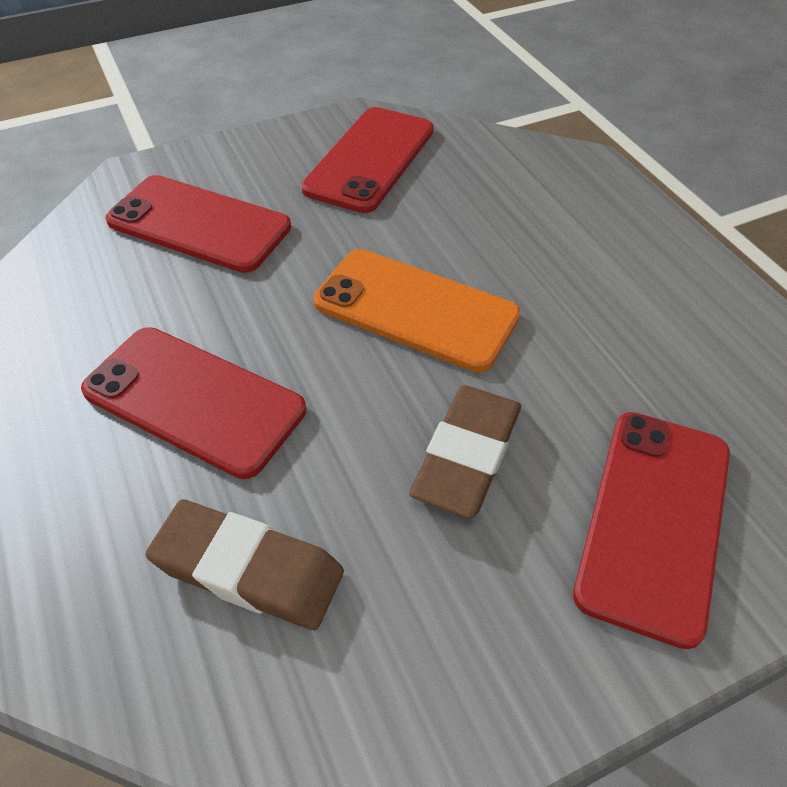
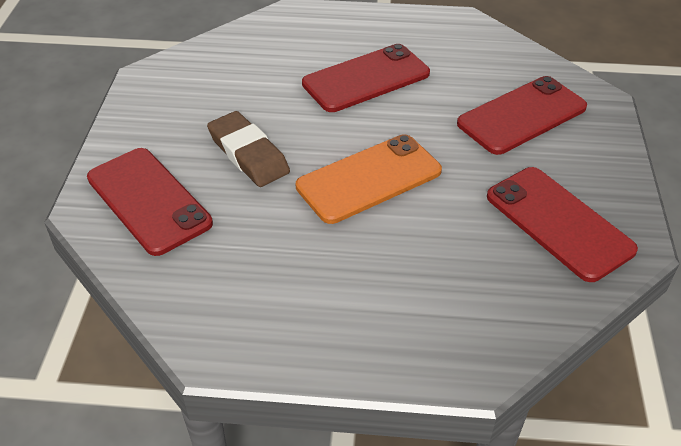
camera: 120 degrees right, 5 degrees down
brown eraser [145,499,344,630] -> none

